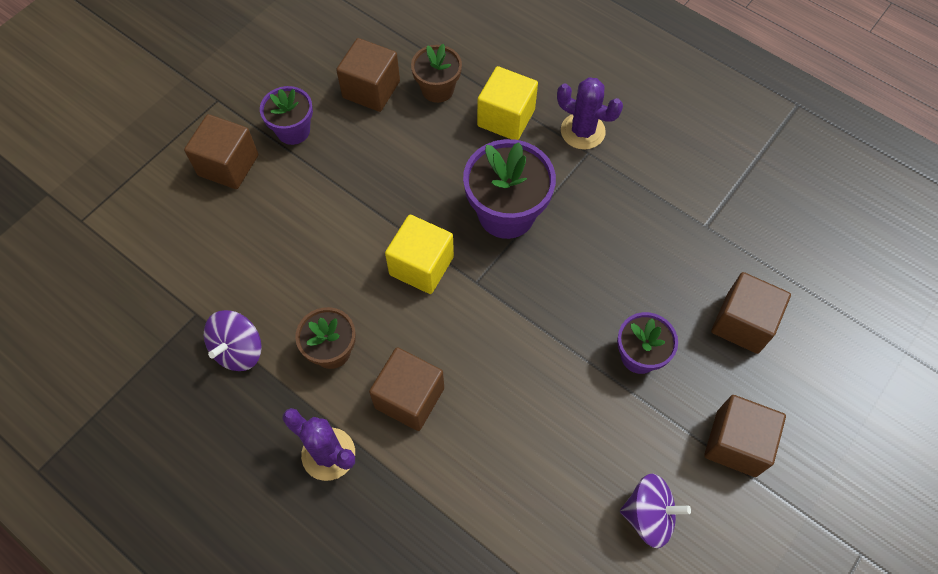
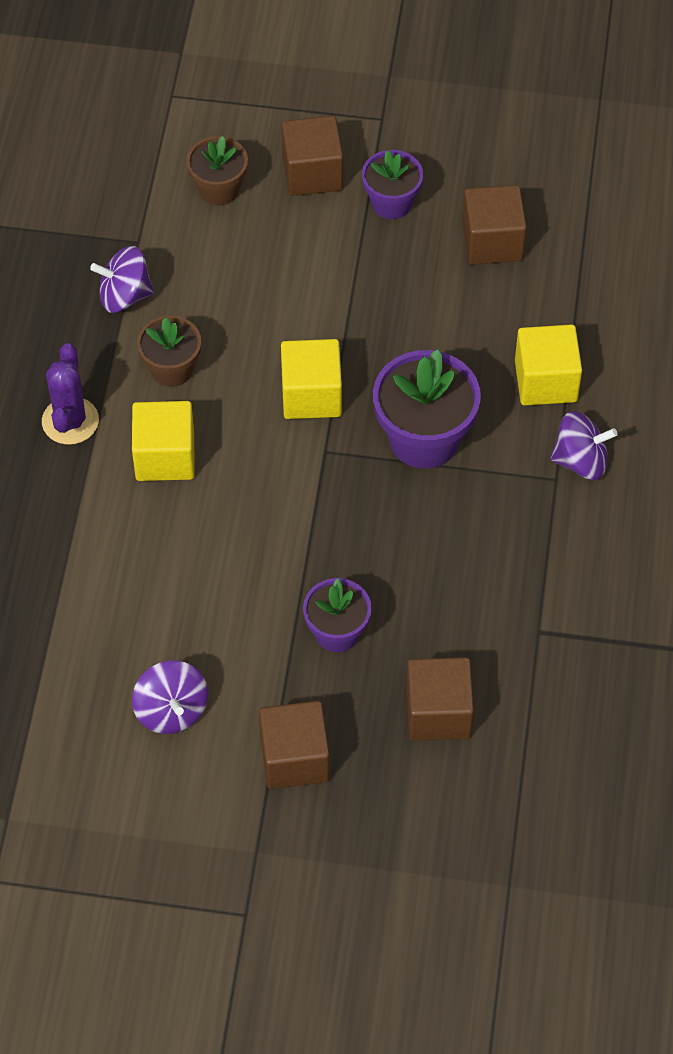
camera: 60 degrees right, 5 degrees down
brown cube [369,347,444,431] -> yellow cube [132,401,194,481]
brown flower pot [411,44,462,103] -> brown flower pot moved to [186,136,248,205]
purple cactus [557,77,623,150] -> purple spinning top [550,411,618,480]

